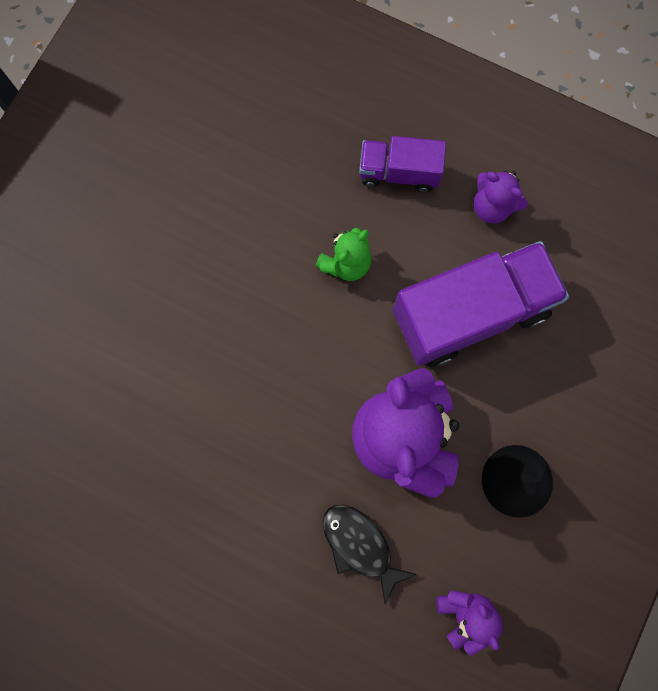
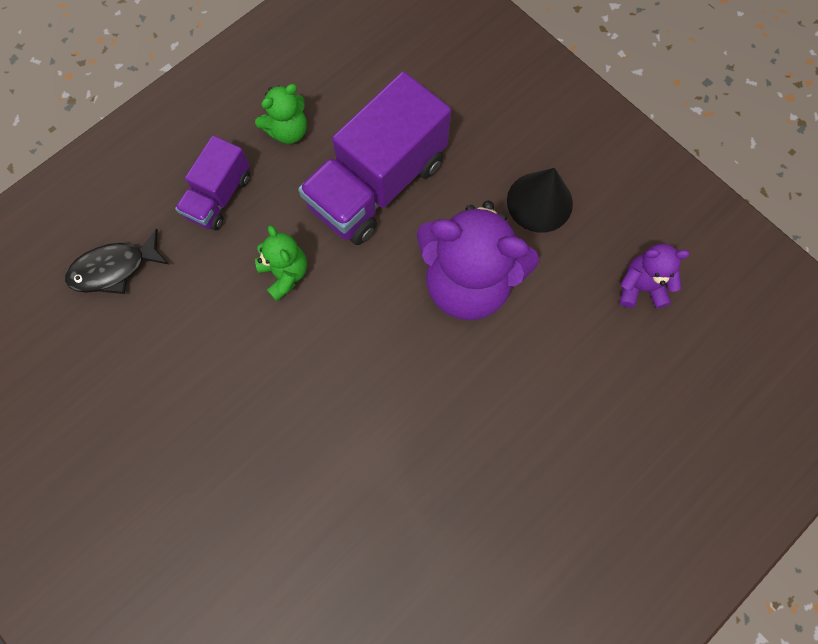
camera: 70 degrees left, 5 degrees down
black fish [323,505,417,605] -> black fish moved to [65,229,169,294]
purple truck [393,241,569,367] -> purple truck turned 135 degrees counterclockwise [298,71,451,245]
purple teddy bear [474,170,528,224] -> green teddy bear [255,84,307,144]

